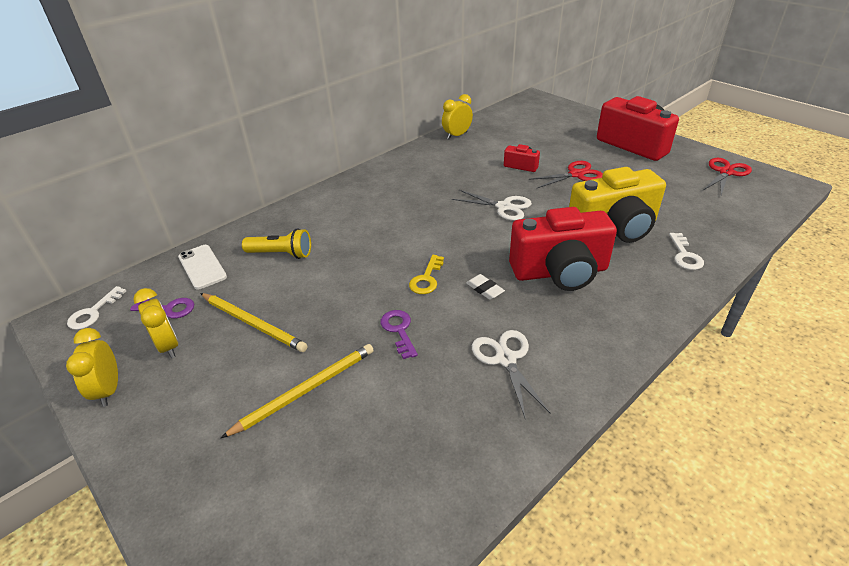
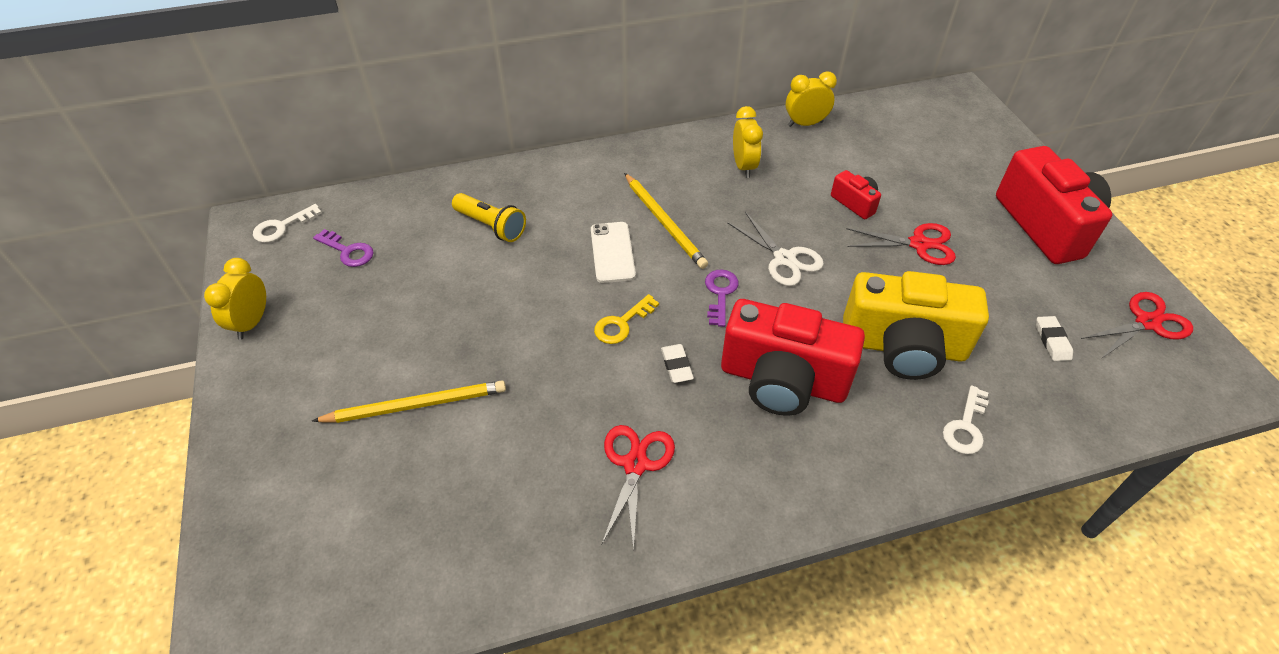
camera: 25 degrees right, 10 degrees up
yellow clock [133,288,178,358] -> yellow clock moved to [733,106,763,178]
white phone [178,245,227,290] -> white phone moved to [591,222,636,283]
yellow pencil [200,293,308,352] -> yellow pencil moved to [624,173,708,269]
purple key [381,310,418,359] -> purple key moved to [705,269,739,327]
white scissors [472,330,551,418] -> red scissors [602,425,675,551]
none -> white eraser [1036,316,1073,361]

